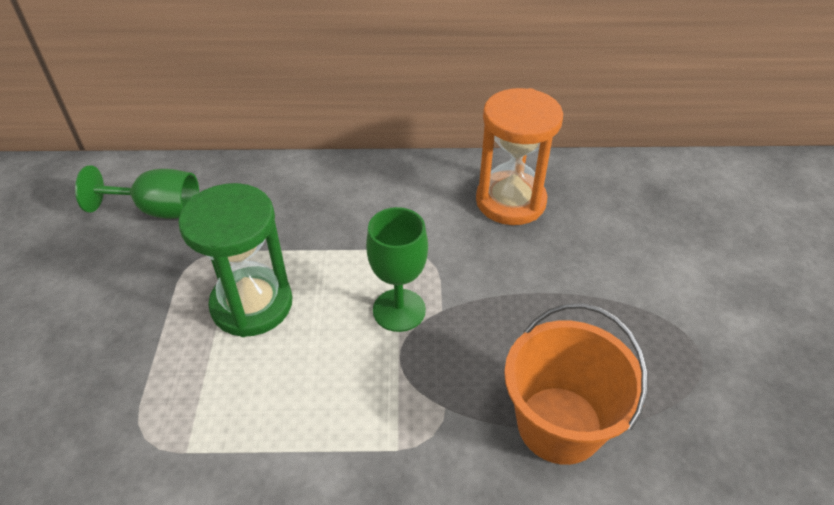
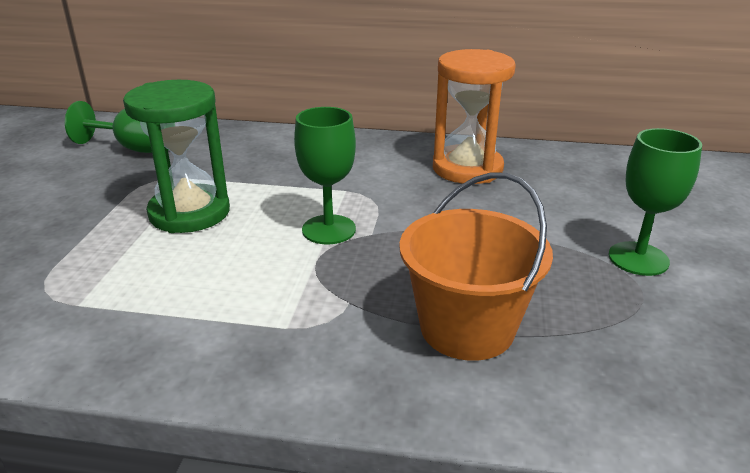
camera: 10 degrees right, 15 degrees down
none -> green goblet [609,128,702,276]

